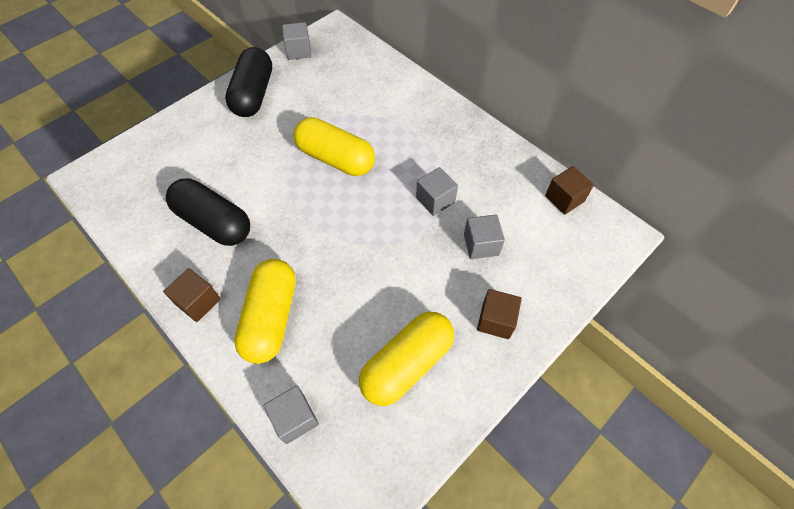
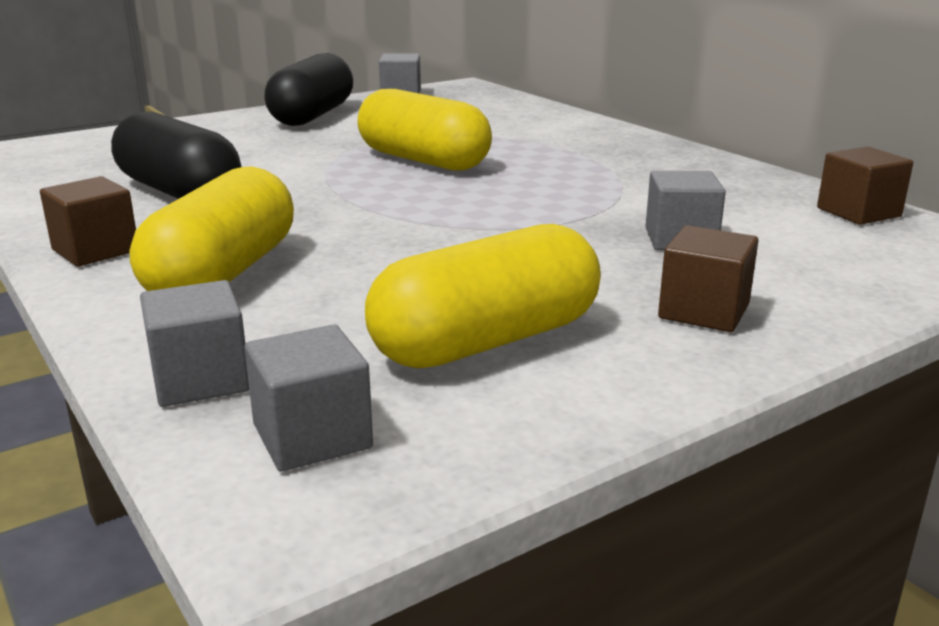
camera: 10 degrees right, 35 degrees down
grey cube [416,167,458,216] -> grey cube moved to [244,324,373,472]

